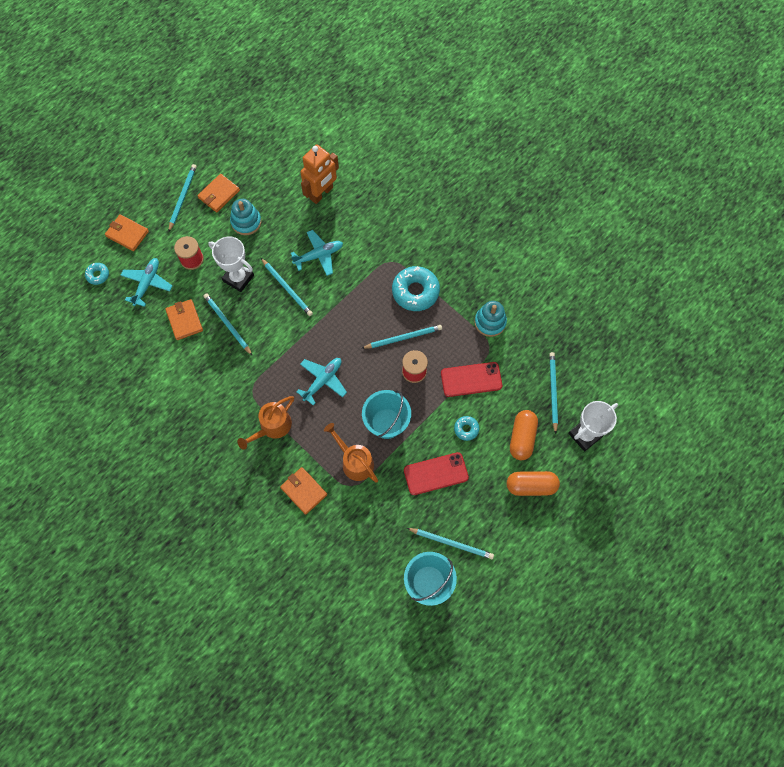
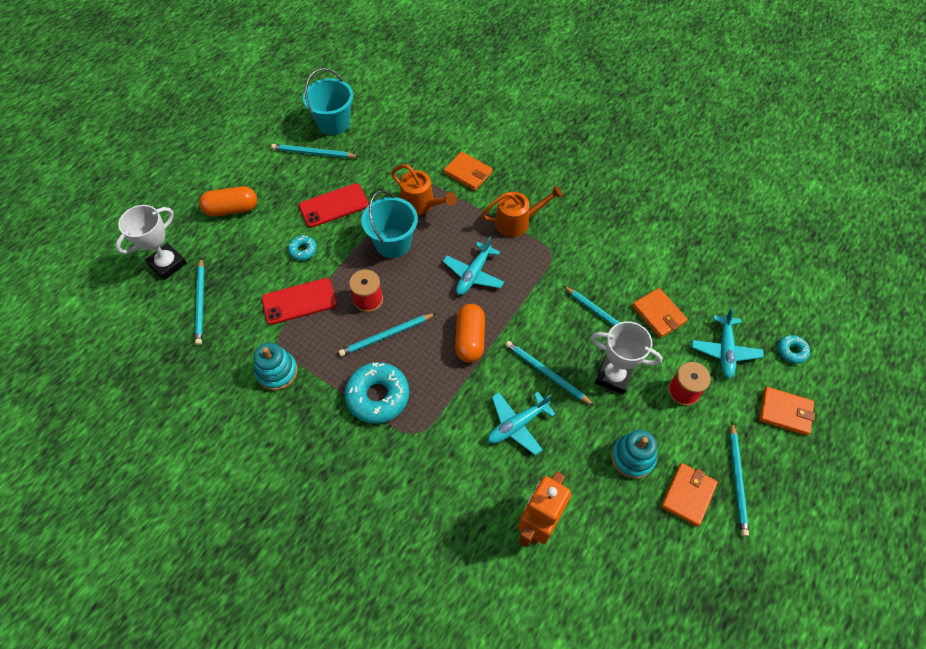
camera: 170 degrees right, 10 degrees down
orange watering can [237,396,294,449] -> orange watering can turned 45 degrees clockwise [482,185,563,237]
orange capsule [510,410,538,460] -> orange capsule moved to [455,304,485,363]

